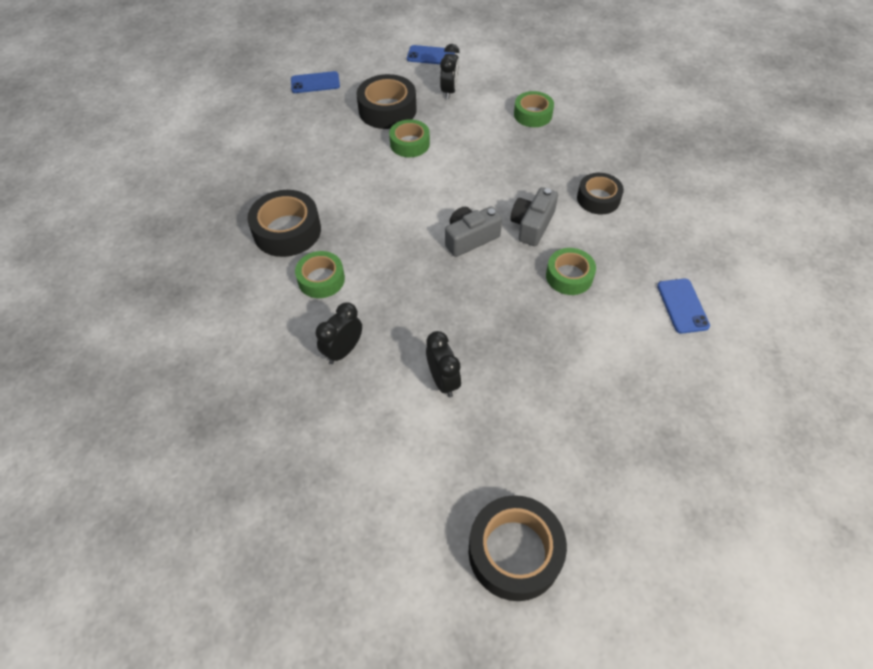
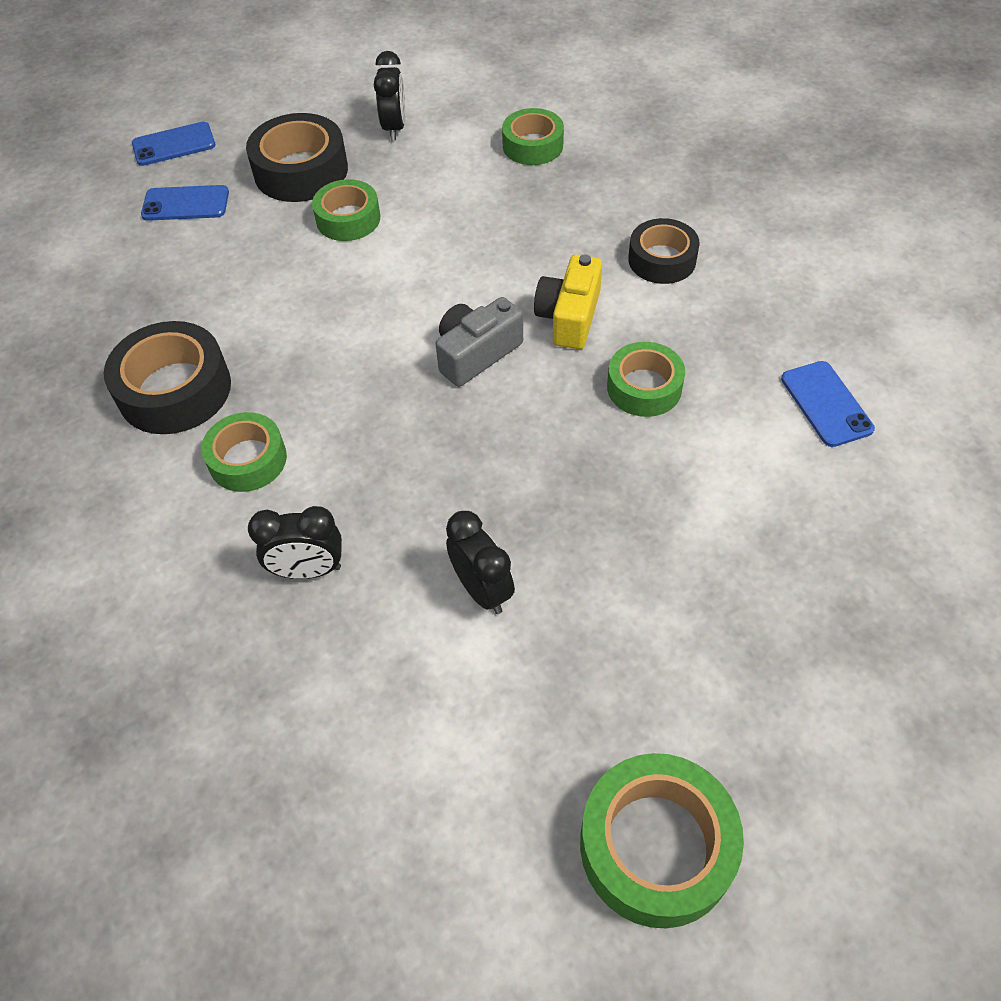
camera: 10 degrees left, 0 degrees up
black clock [316,302,362,364] -> black clock turned 120 degrees counterclockwise [248,506,342,579]
blue phone [407,45,455,64] -> blue phone moved to [141,185,229,221]
black tape [469,495,567,601] -> green tape [580,753,744,928]
grey camera [510,187,558,246] -> yellow camera [534,254,602,349]

